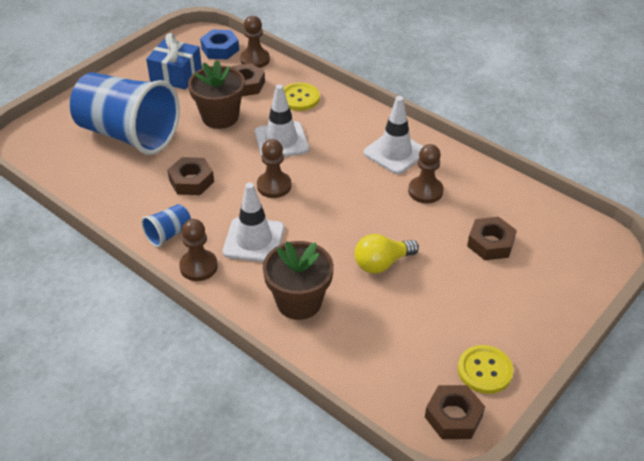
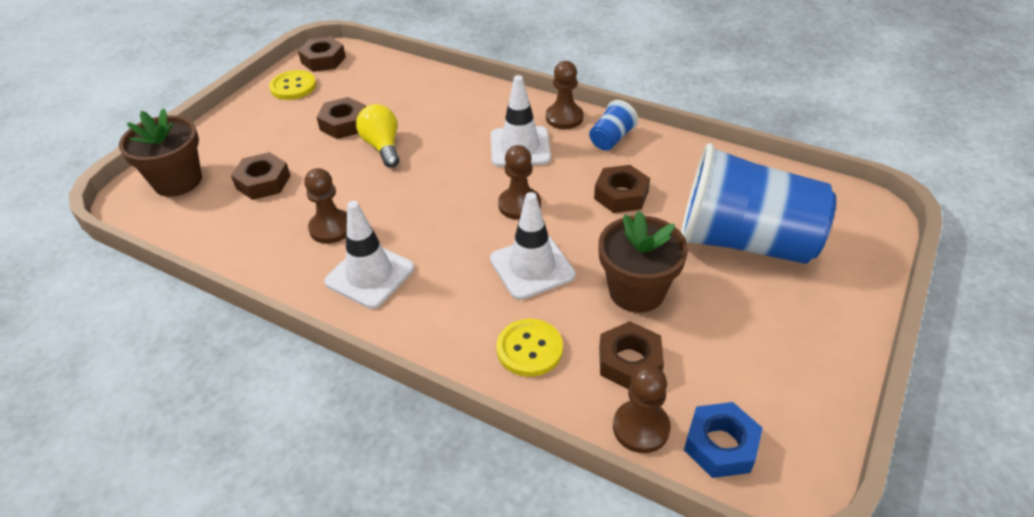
camera: 170 degrees right, 0 degrees up
blue gift [146,33,202,90] -> none
brown flower pot [263,241,334,320] -> brown flower pot moved to [119,108,202,197]
yellow light bulb [354,234,419,274] -> yellow light bulb turned 75 degrees counterclockwise [356,104,399,167]
none -> brown nut [317,97,366,139]

